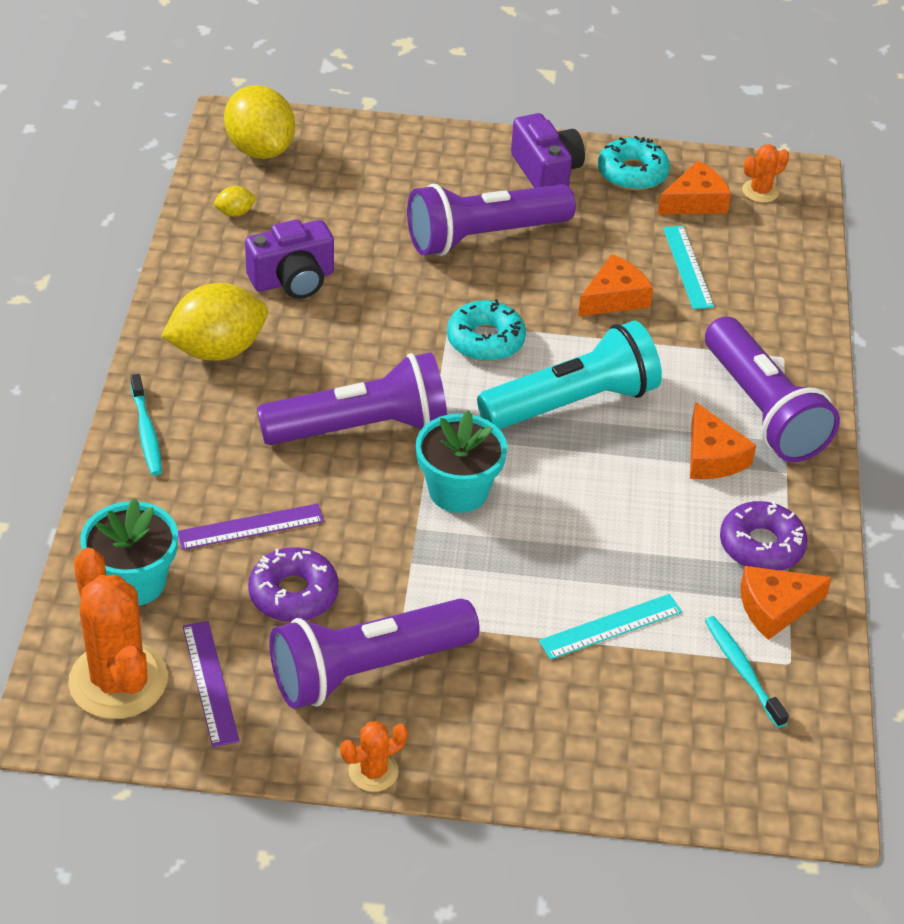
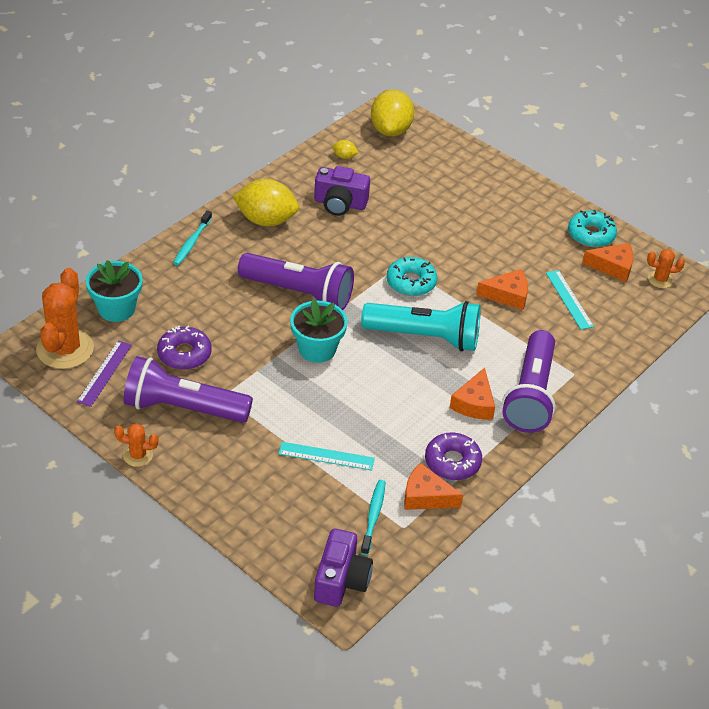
camera: 35 degrees right, 0 degrees up
purple ruler [178,504,324,550] -> none
purple flashlight [407,183,576,256] -> none
purple camera [511,113,585,188] -> purple camera moved to [314,529,373,607]
turquoise ruler [663,226,714,309] -> turquoise ruler turned 45 degrees counterclockwise [546,270,594,330]

